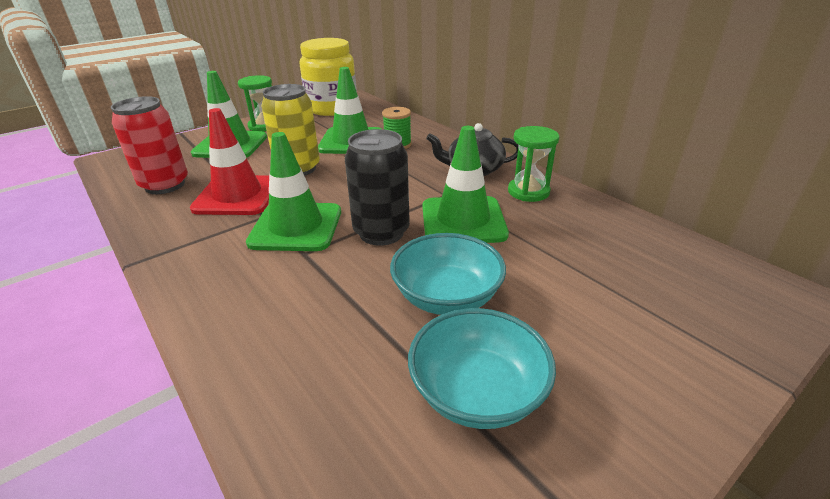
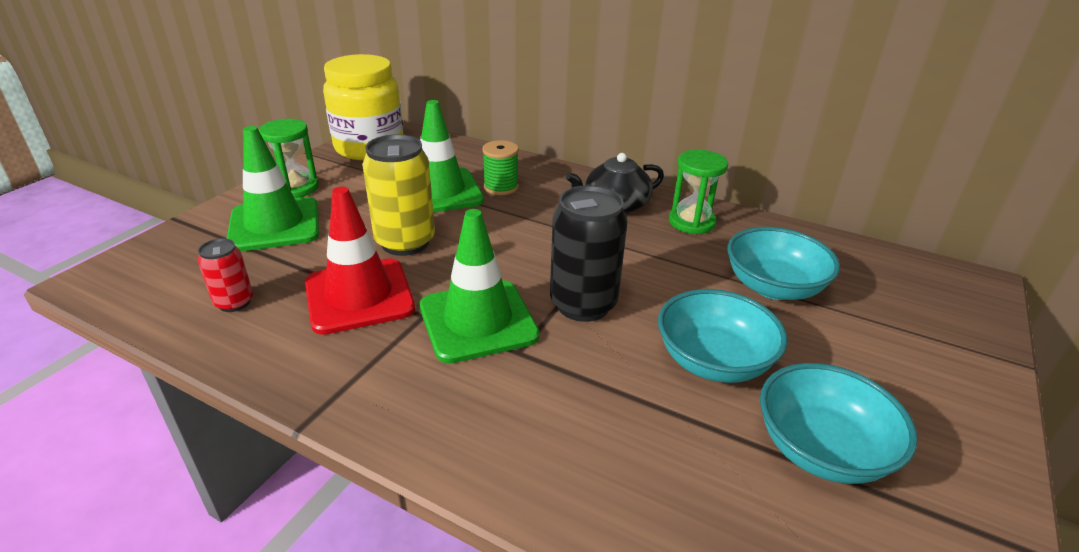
camera: 25 degrees left, 0 degrees up
red can [111,96,188,194] -> red can [198,238,253,312], size x0.55
green traffic cone [422,126,509,243] -> none
none -> turquoise bowl [727,227,840,300]

